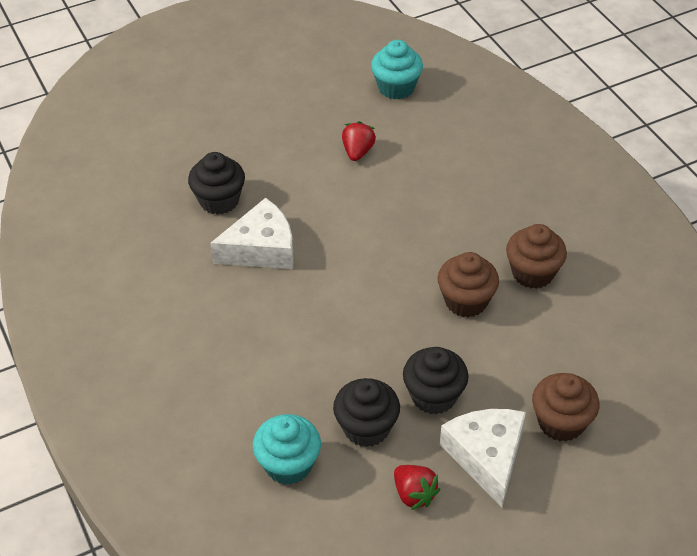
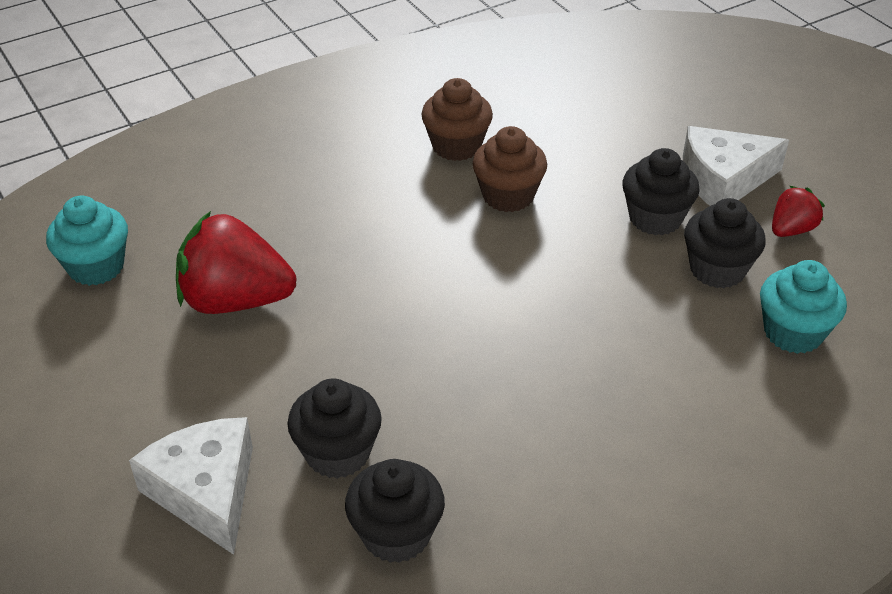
camera: 95 degrees left, 5 degrees down
white cheese [210,198,294,269] -> white cheese moved to [129,417,253,555]
red strawberry [342,121,376,161] -> red strawberry [176,211,296,314], size x1.96
brown cupcake [532,373,599,442] -> none
none -> black cupcake [345,459,445,563]

